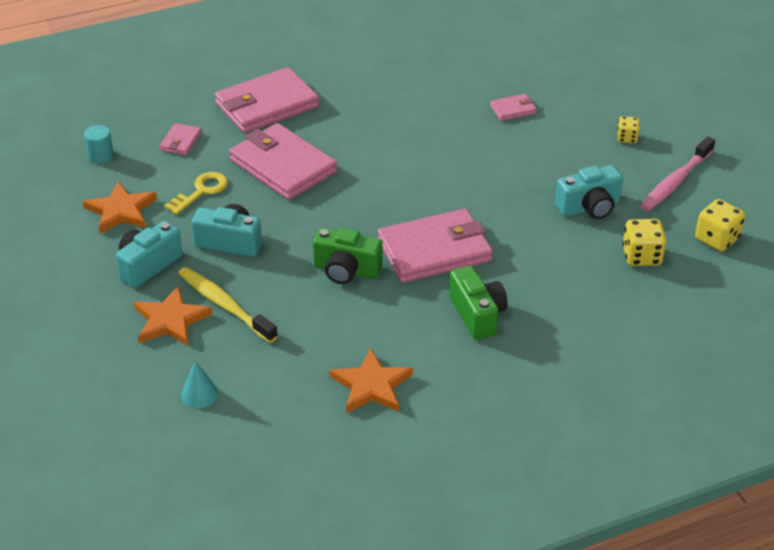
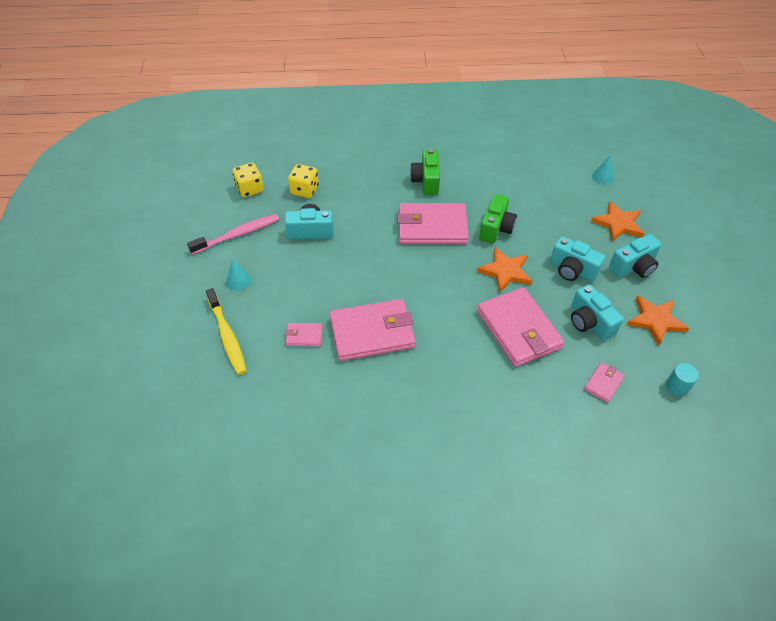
camera: 160 degrees left, 10 degrees up
yellow key [164,172,228,215] -> turquoise camera [571,284,624,341]
yellow toothbrush [178,267,278,343] -> yellow toothbrush moved to [206,288,247,375]
pink wallet [215,67,319,133] -> pink wallet moved to [330,299,416,361]
green camera [313,228,383,284] -> green camera turned 75 degrees clockwise [479,194,517,244]
orange star [330,348,413,413] -> orange star moved to [477,247,532,293]
yellow dice [617,116,640,143] -> turquoise cone [226,259,251,290]

